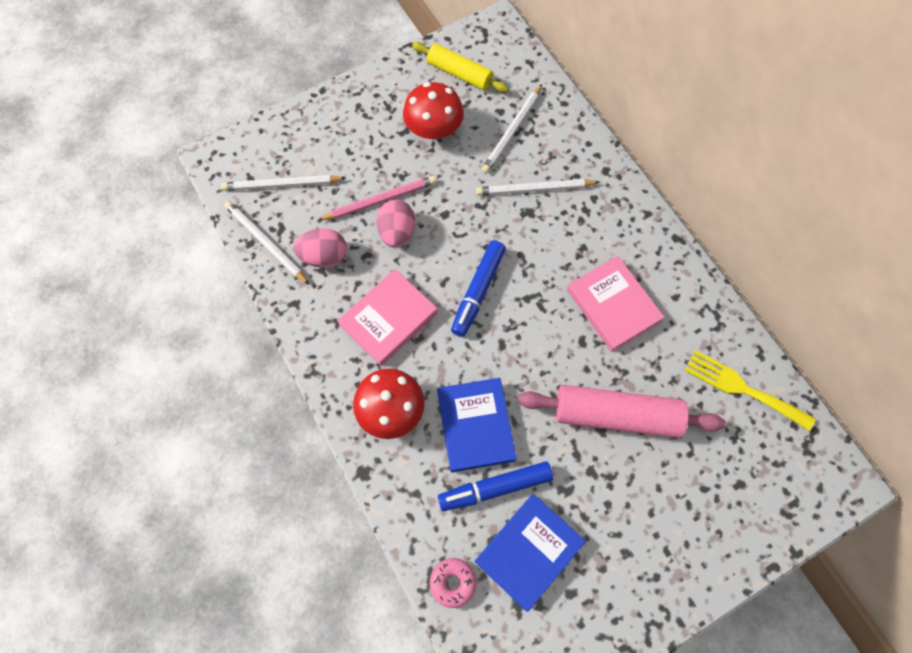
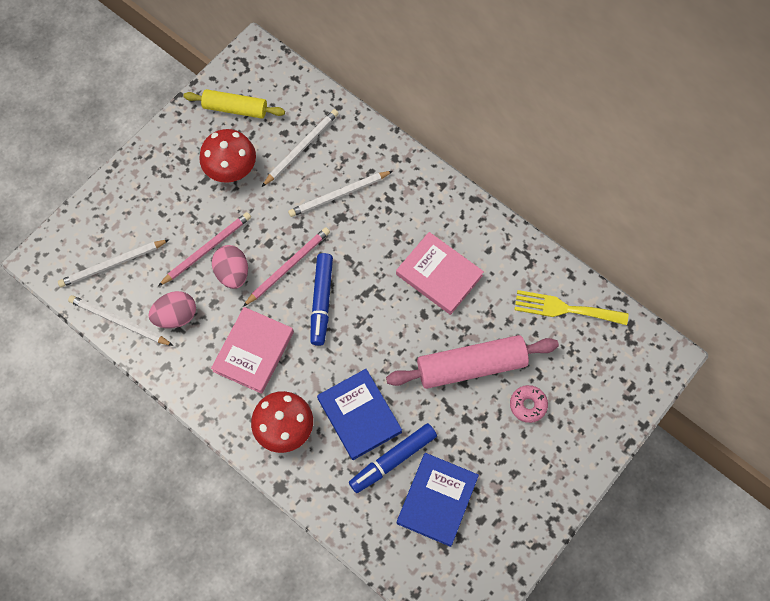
camera: 20 degrees left, 0 degrees up
pink donut [430,558,477,608] -> pink donut moved to [510,385,548,423]
white pencil [481,84,542,173] -> white pencil turned 150 degrees counterclockwise [262,109,339,187]
none -> pink pencil [243,227,330,307]

